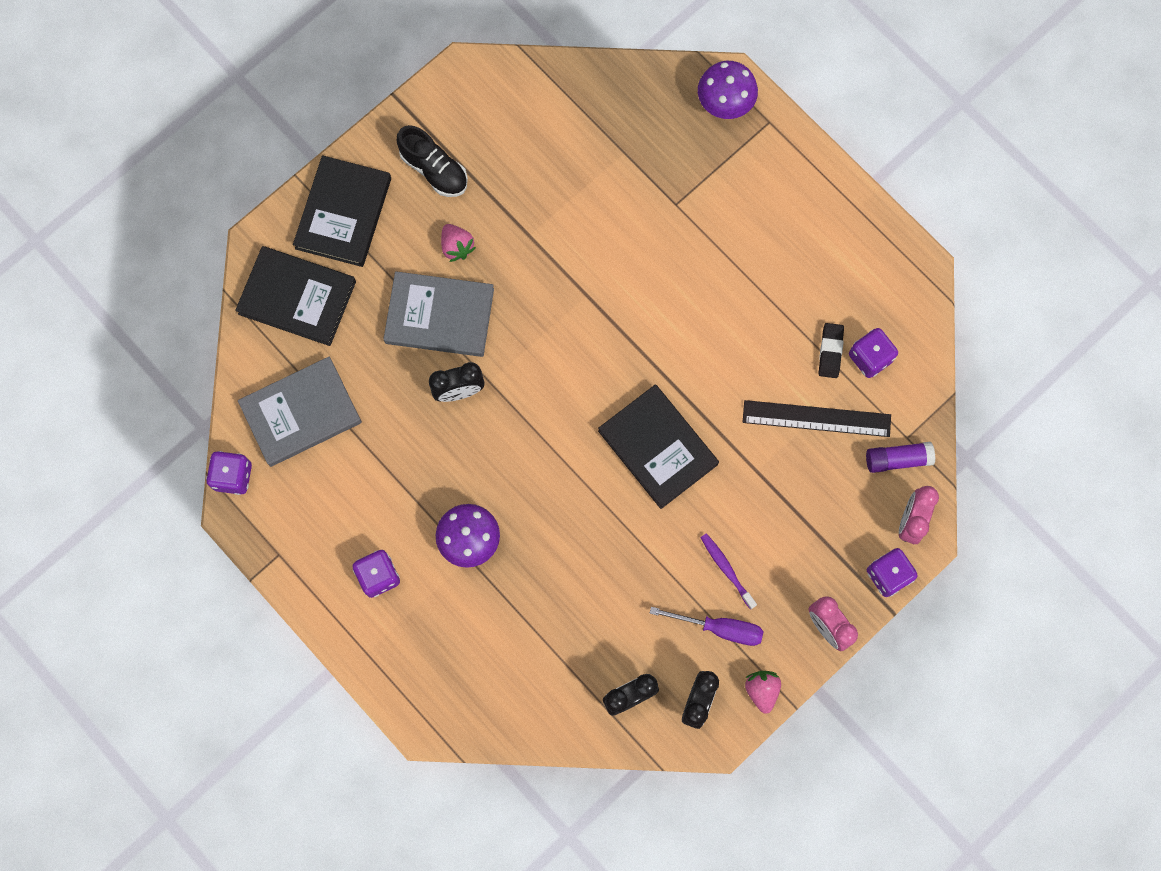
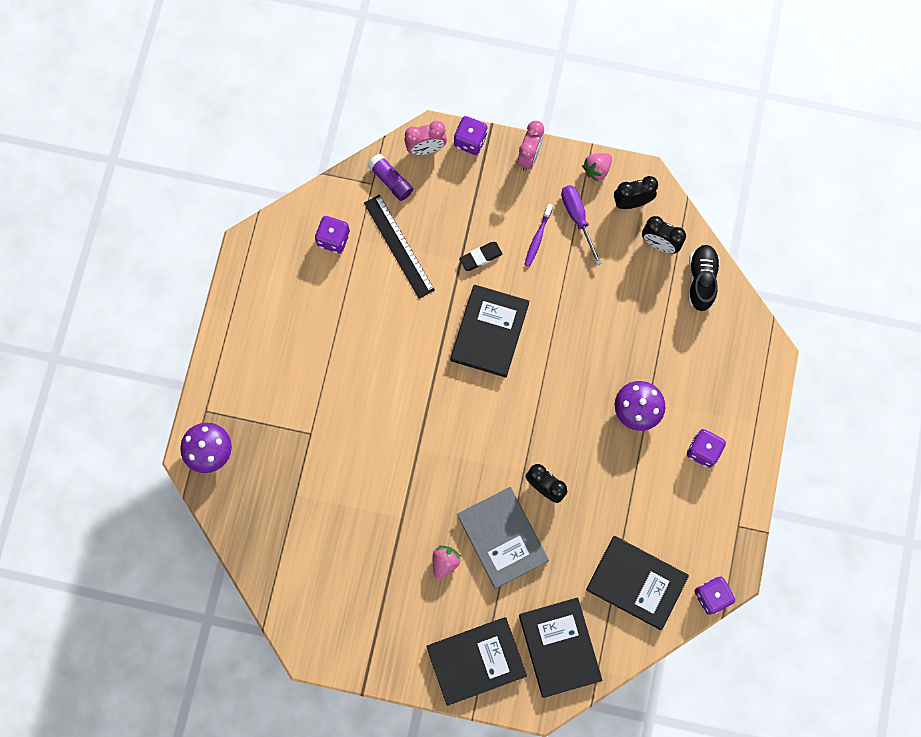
camera: 125 degrees left, 0 degrees up
grey book [238,357,362,467] -> black book [586,536,689,630]
black shoe [397,125,468,197] -> black shoe moved to [688,245,720,311]
black eraser [819,323,844,378] -> black eraser moved to [459,242,503,271]

